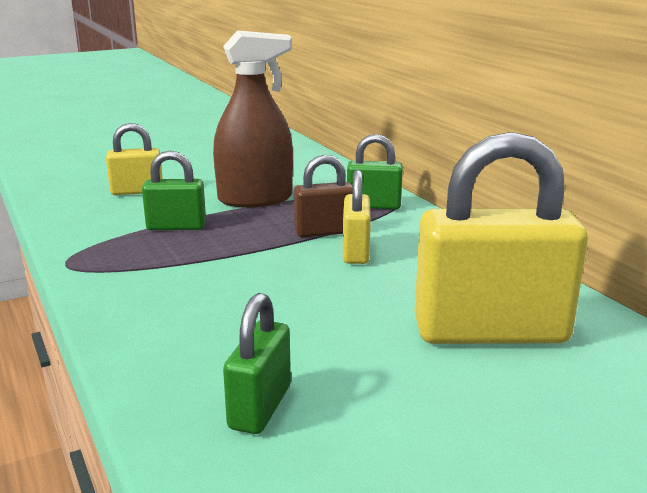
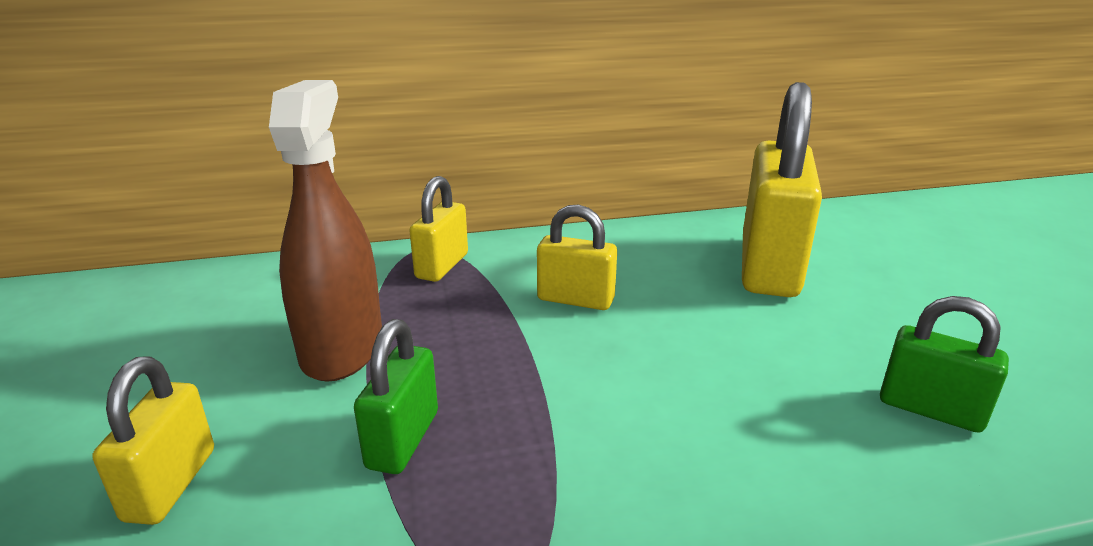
camera: 75 degrees left, 5 degrees up
brown padlock [294,155,353,237] -> none
green padlock [347,134,403,209] -> yellow padlock [409,176,468,282]

